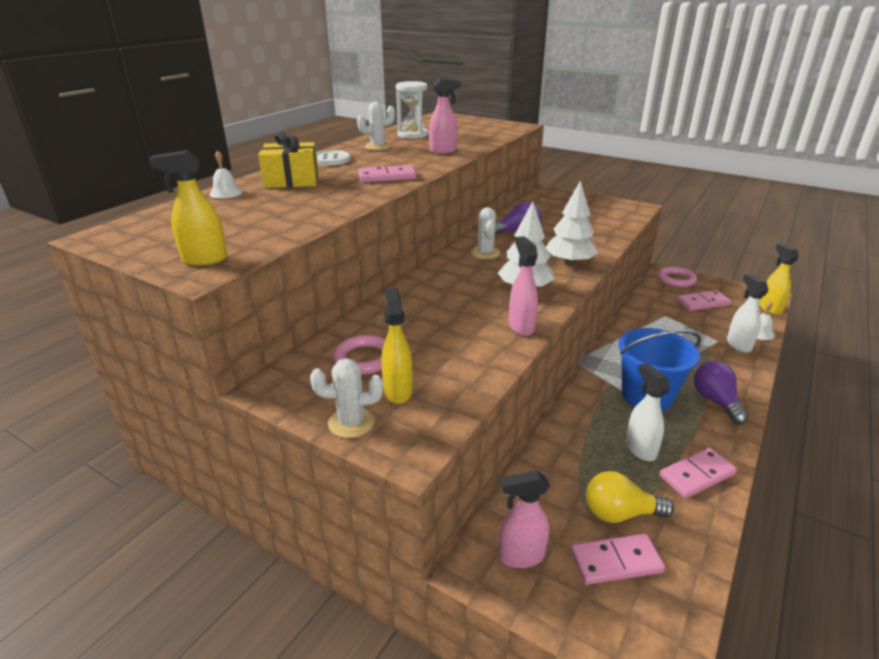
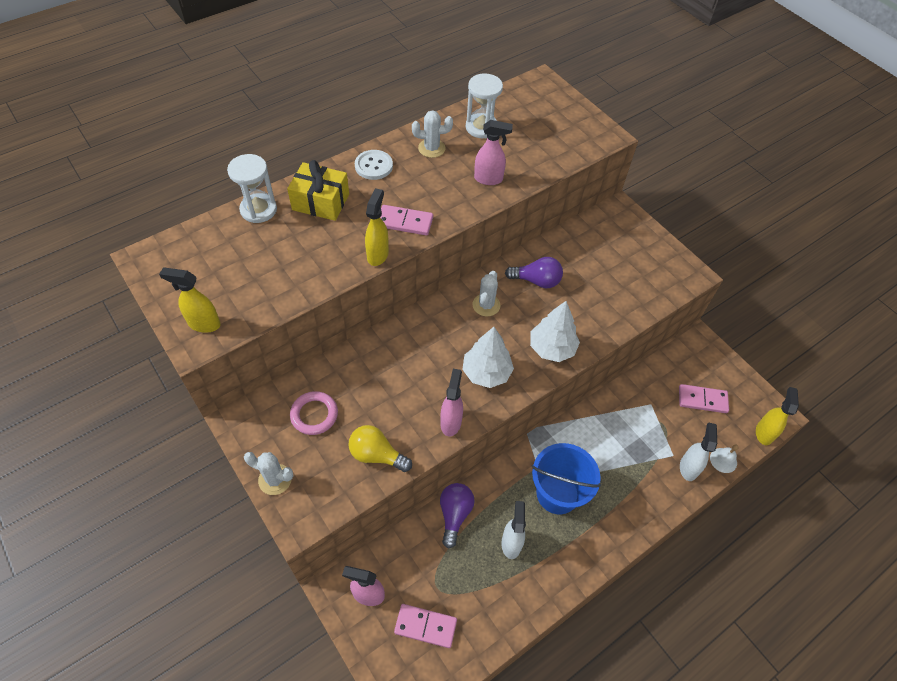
camera: 20 degrees right, 25 degrees up
white bell [209,150,243,199] -> white hourglass [227,154,277,223]
yellow spray bottle [381,288,413,404] -> yellow spray bottle moved to [365,188,389,266]
yellow light bulb [586,471,674,523] -> yellow light bulb moved to [348,425,412,472]
pink ring [658,267,697,287] -> none
pink domino [659,448,737,498] -> none
purple light bulb [694,361,749,425] -> purple light bulb moved to [440,483,475,548]

